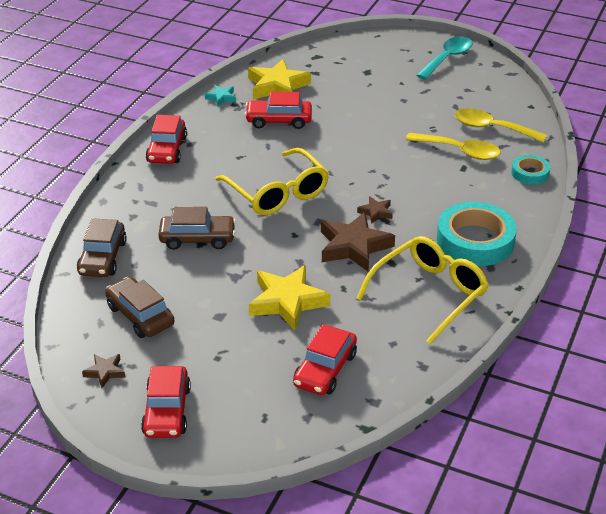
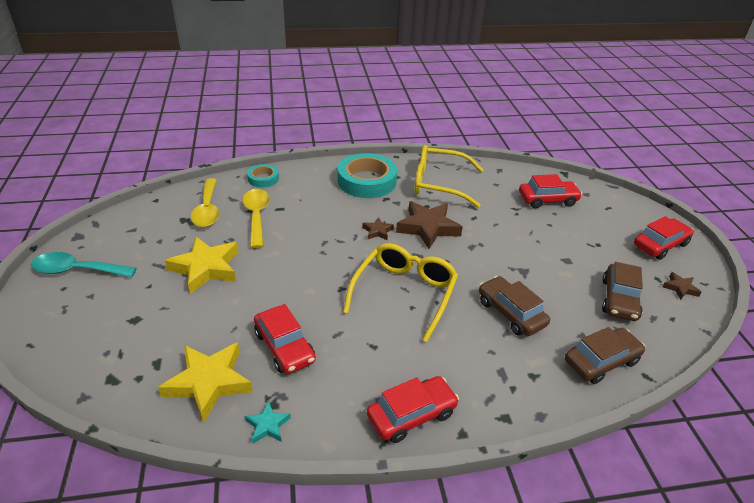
camera: 125 degrees left, 0 degrees up
yellow star [249,265,330,330] -> yellow star moved to [165,237,238,294]

